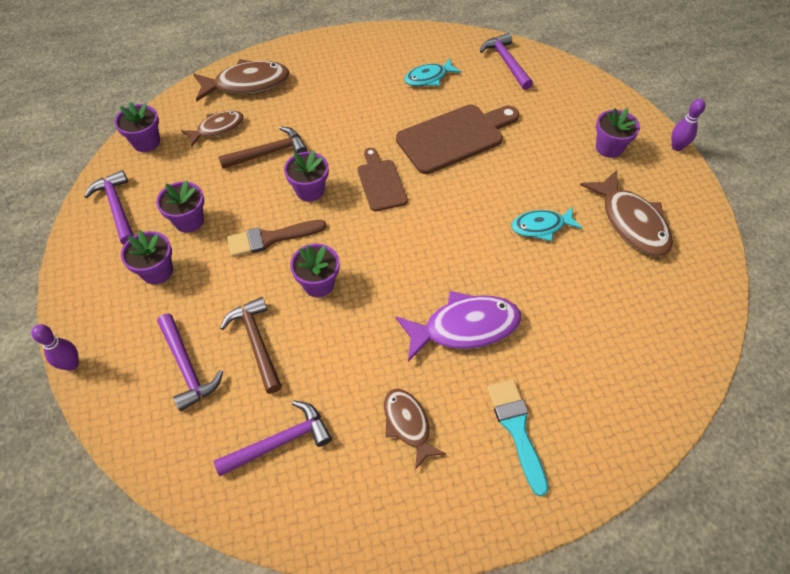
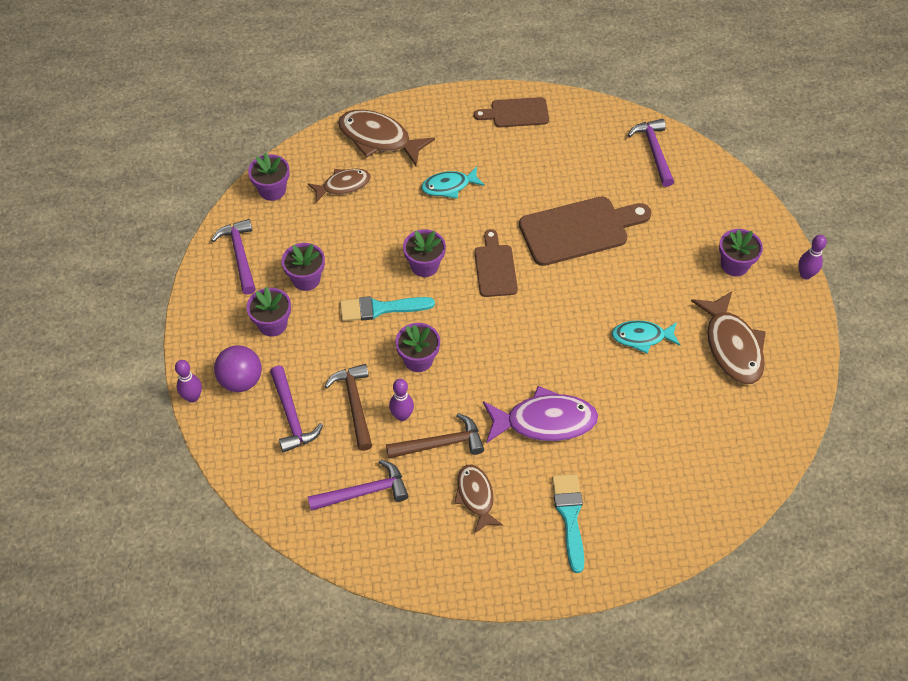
camera: 10 degrees right, 0 degrees up
brown fish [194,59,290,102] -> brown fish turned 150 degrees counterclockwise [338,110,435,166]
brown hammer [218,126,307,169] -> brown hammer moved to [386,413,484,458]
brown brush [227,220,327,257] -> turquoise brush [340,296,435,321]
turquoise fish [404,58,462,86] -> turquoise fish moved to [421,167,485,199]
none -> purple ball [214,345,262,392]
none -> purple bowling pin [389,379,414,421]
none -> brown cutting board [474,97,549,127]

